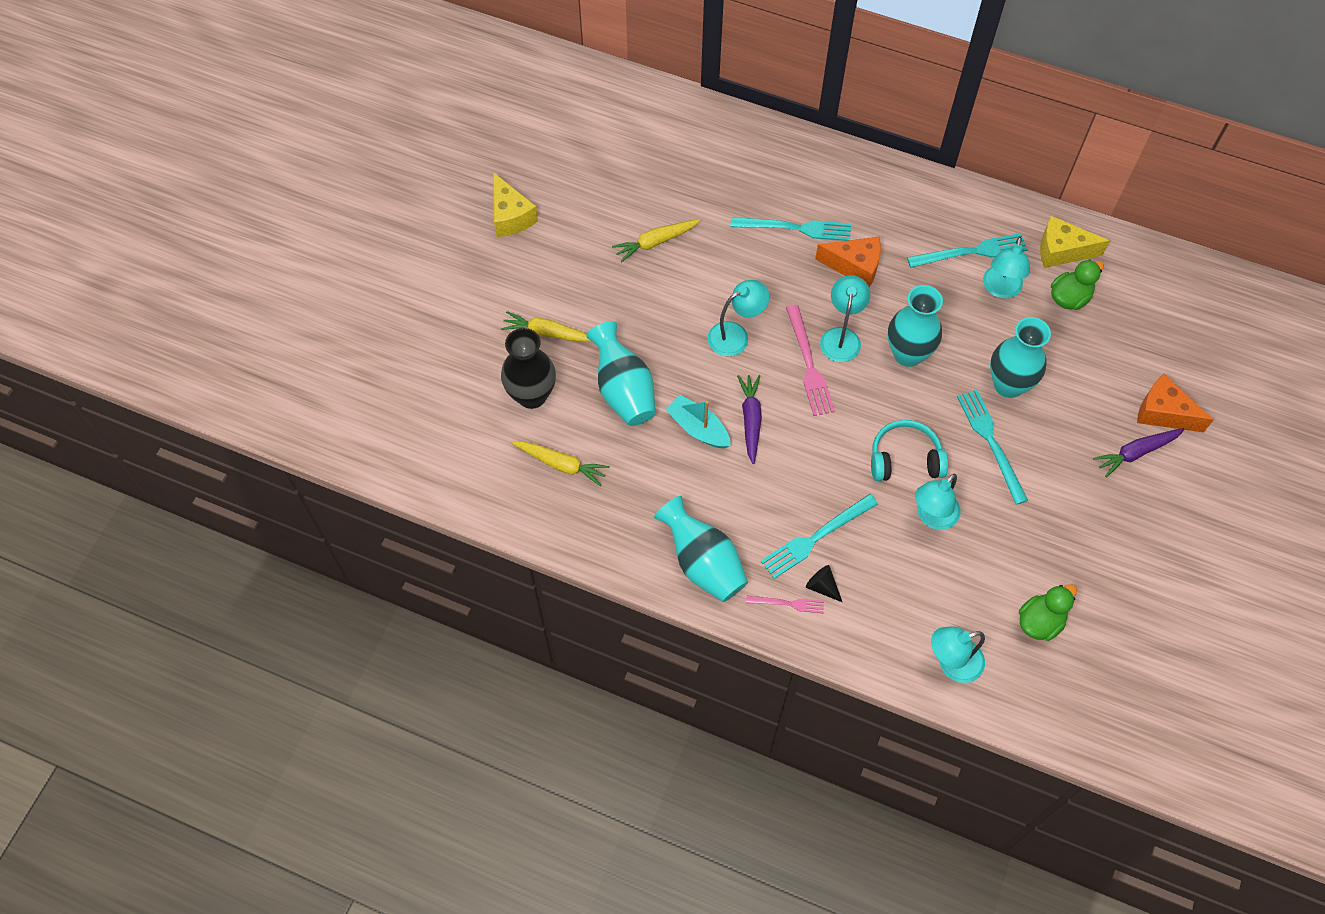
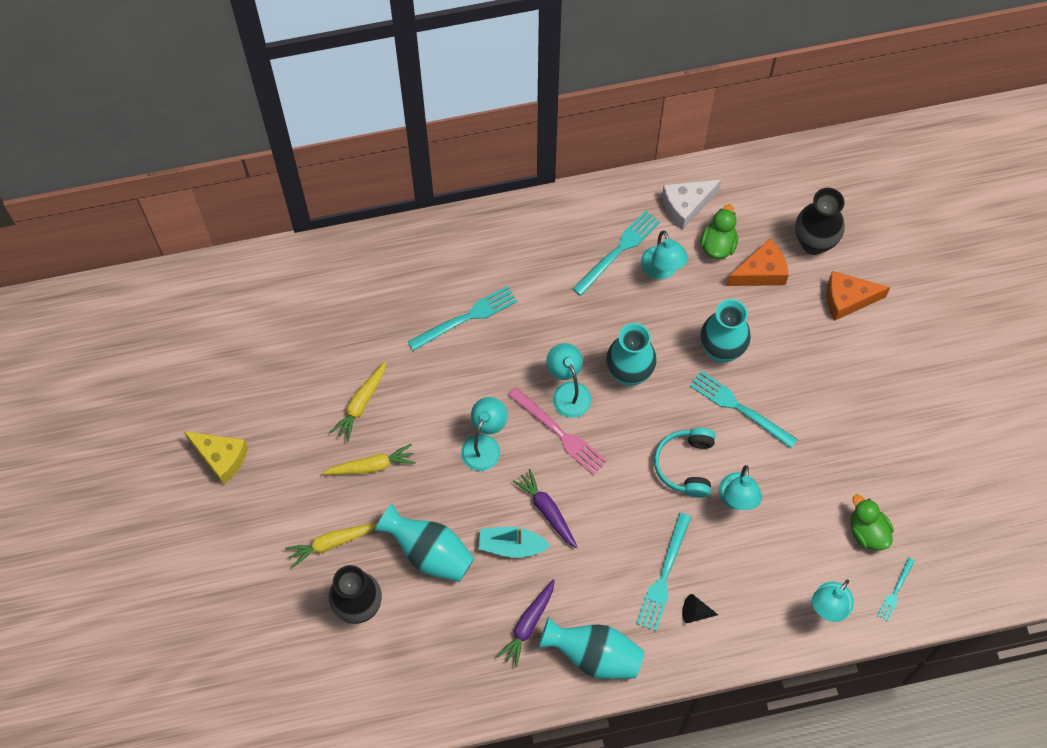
camera: 35 degrees left, 5 degrees up
yellow carrot [512,441,609,486] -> yellow carrot moved to [322,444,416,475]
pink fork [746,596,824,613] -> none
orange cheese [815,237,881,288] -> orange cheese moved to [726,239,789,286]
turquoise headphones [871,420,948,481] -> turquoise headphones turned 45 degrees counterclockwise [654,428,715,498]
green duck [1019,584,1077,641] -> green duck turned 45 degrees counterclockwise [851,494,894,550]
yellow cheese [1040,216,1110,268] -> white cheese [662,179,722,230]
purple carrot [1093,428,1185,477] -> purple carrot moved to [497,579,555,667]
none -> black vase [795,188,845,255]
none -> turquoise fork [877,557,915,622]

